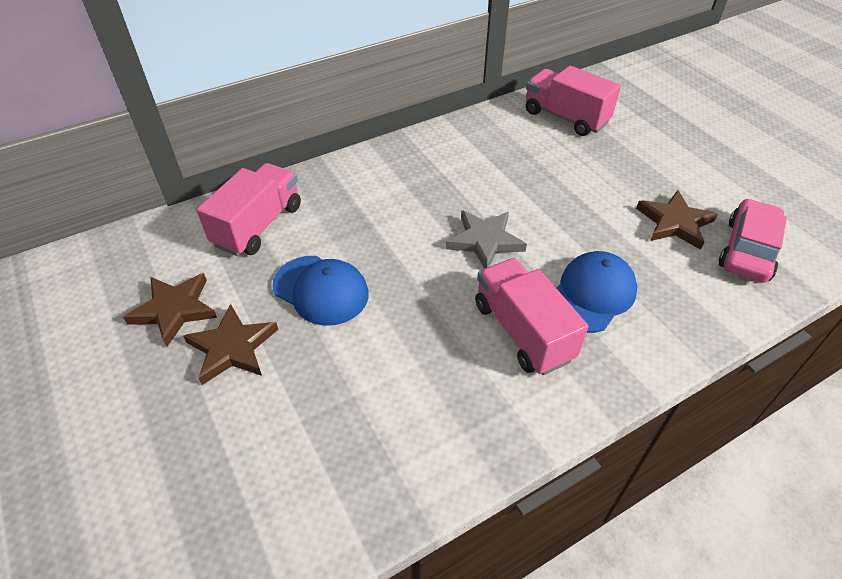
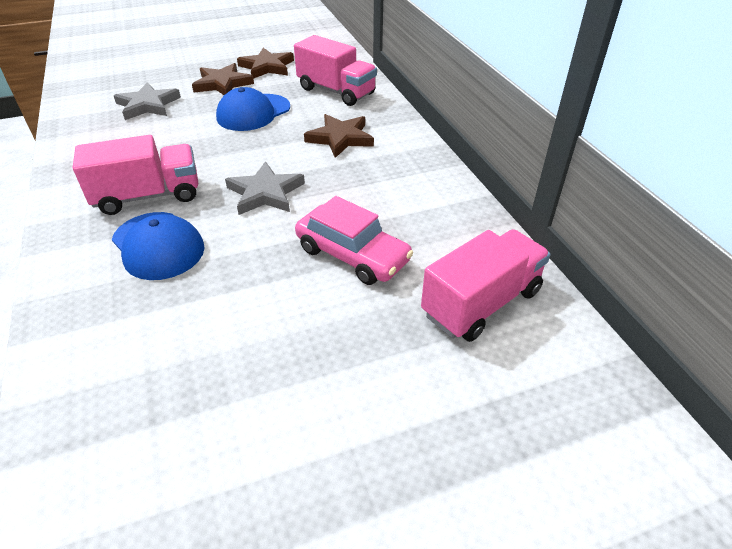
camera: 100 degrees right, 5 degrees down
brown star [636,190,718,250] -> brown star moved to [304,114,374,158]
pink car [719,199,787,283] -> pink car moved to [295,196,413,285]
none -> grey star [114,82,181,120]

